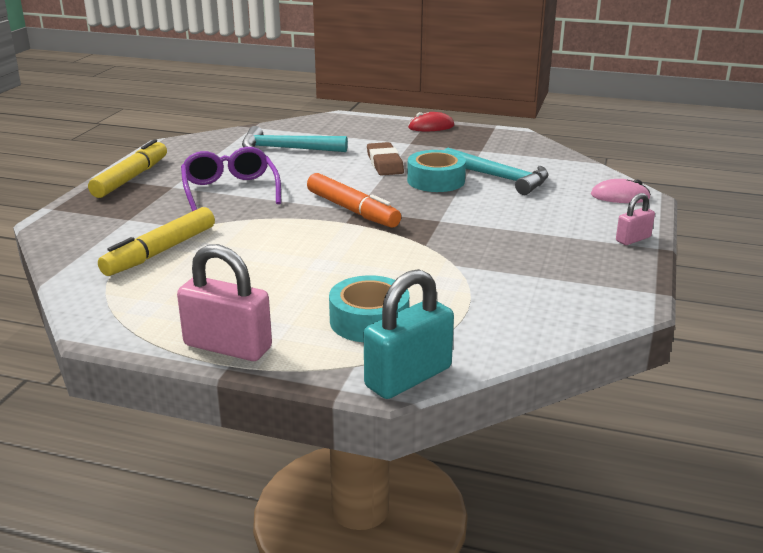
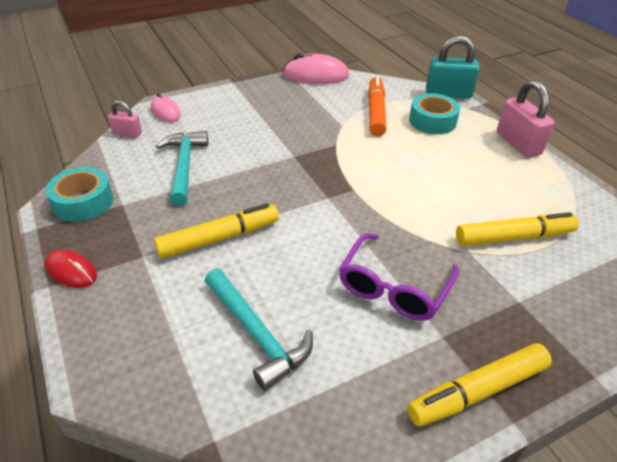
camera: 135 degrees left, 15 degrees up
orange marker [307,173,401,228] -> orange marker moved to [368,76,387,136]
brown eraser [367,142,404,176] -> yellow marker [154,203,279,259]
turquoise tape [407,150,466,192] -> turquoise tape moved to [46,167,113,222]
pink padlock [616,193,655,245] -> pink padlock moved to [108,100,142,137]
none -> pink mouse [283,53,349,84]

